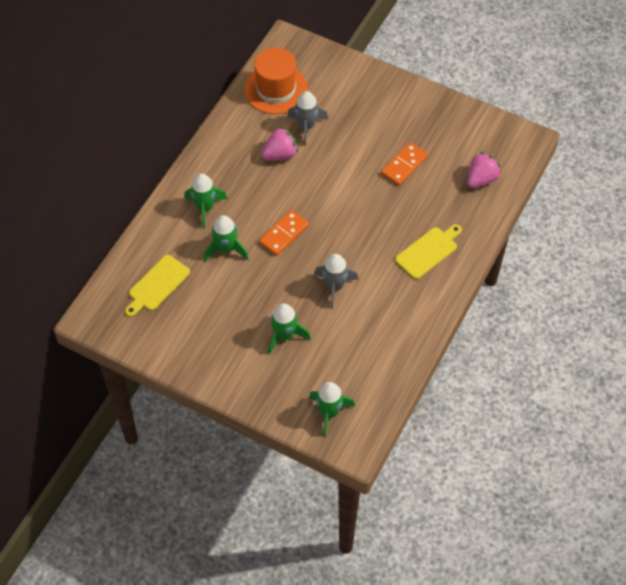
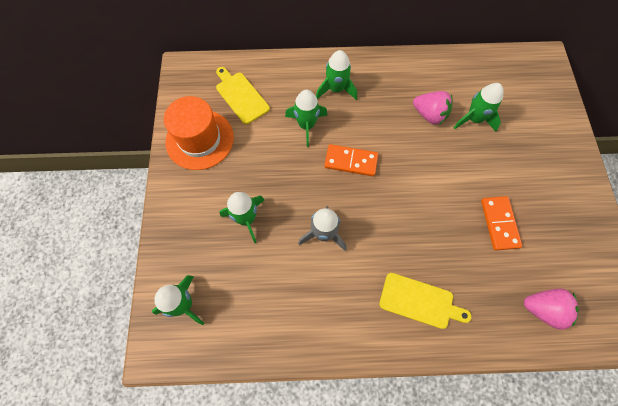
camera: 60 degrees right, 10 degrees up
yellow cutting board [125,255,190,317] -> yellow cutting board turned 45 degrees clockwise [216,67,270,124]
orange hat [244,48,308,114] -> orange hat moved to [164,96,234,170]
grey rocket [287,91,328,146] -> green rocket [454,83,503,132]
orange domino [381,142,428,186] -> orange domino turned 75 degrees clockwise [481,196,522,250]

